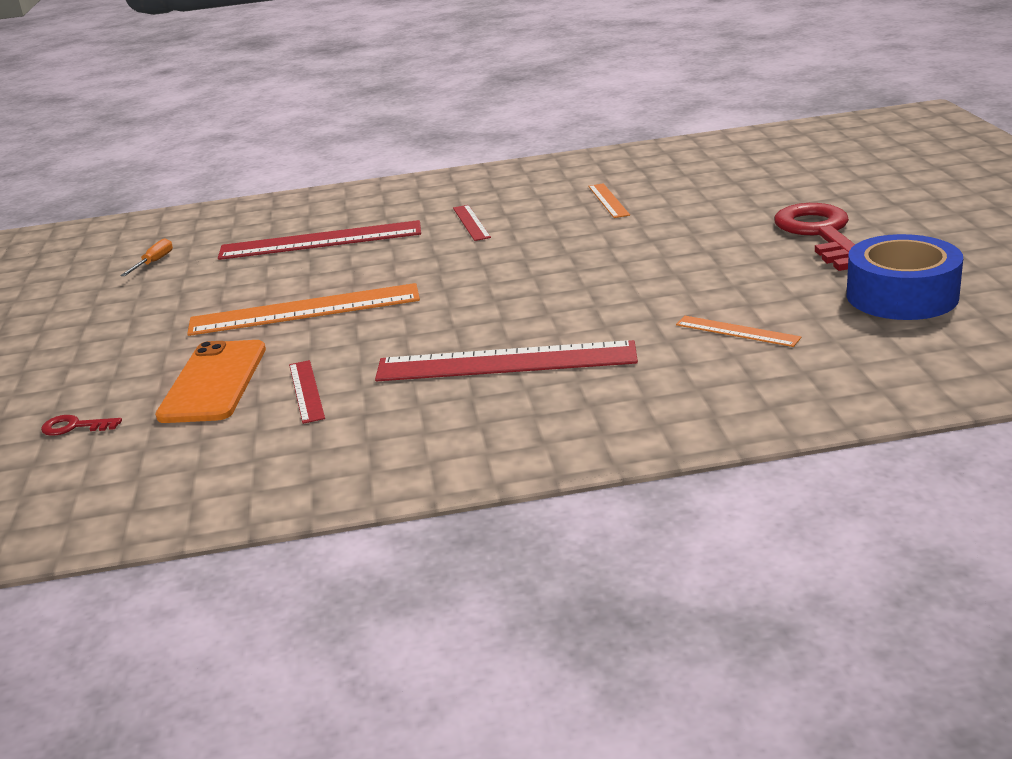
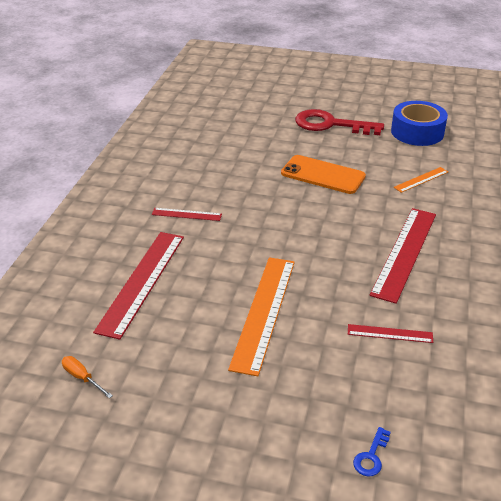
camera: 70 degrees left, 10 degrees up
red key [41,415,122,436] -> blue key [353,427,391,477]
orange phone [155,340,266,423] -> orange phone moved to [281,155,366,194]
orange ruler [588,183,630,218] -> none

